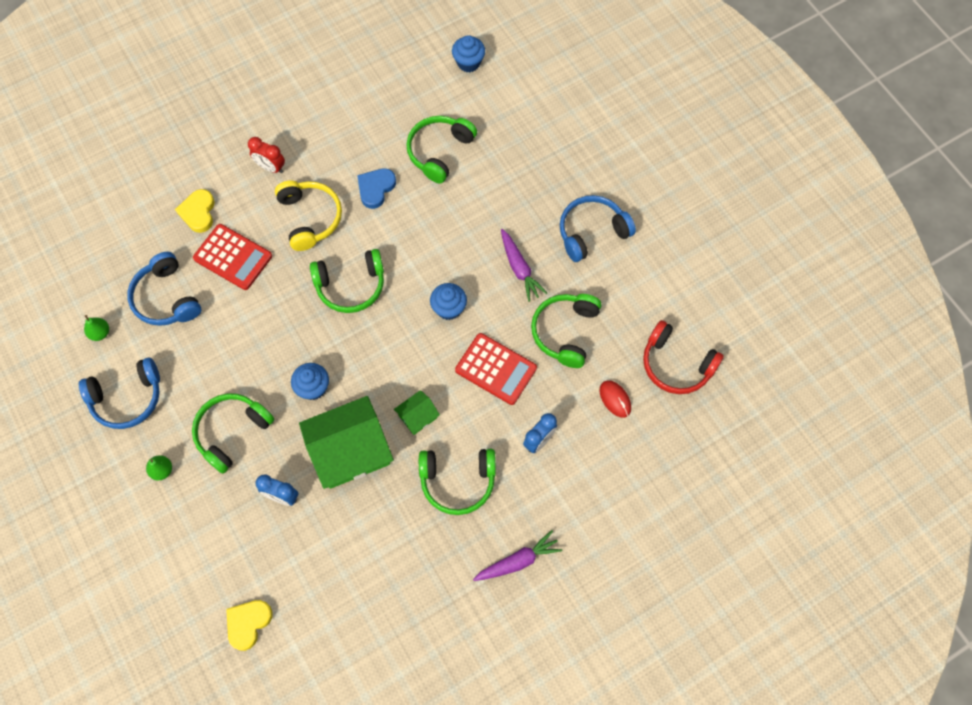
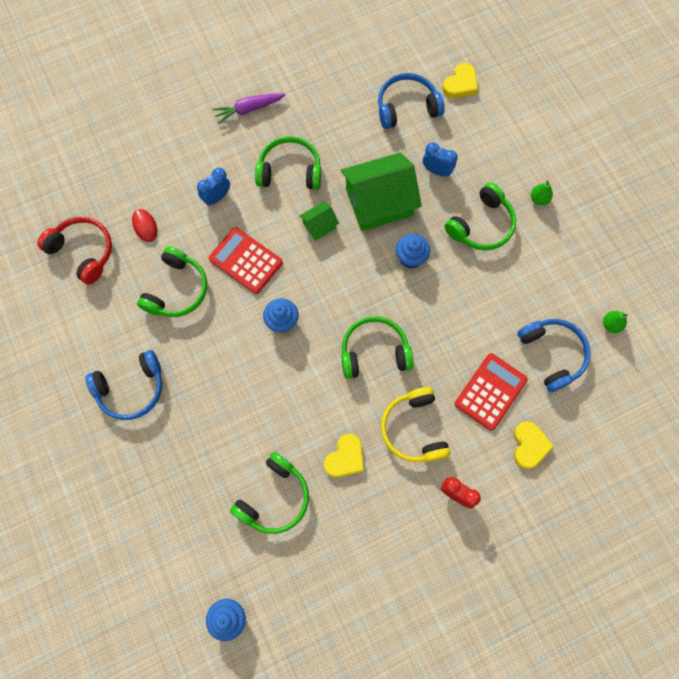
camera: 175 degrees left, 5 degrees up
blue headphones [79,358,160,429] -> blue headphones moved to [378,73,445,129]
red calculator [193,224,272,290] -> red calculator turned 90 degrees clockwise [455,353,528,431]
blue heart [357,168,396,209] -> yellow heart [324,434,364,477]
purple carrot [501,229,547,302] -> none

